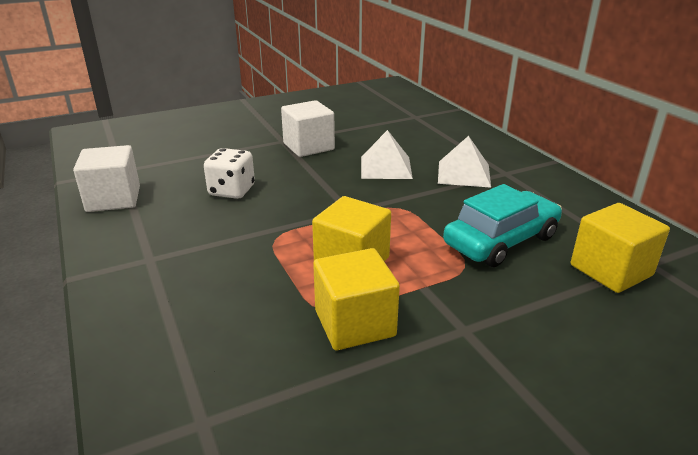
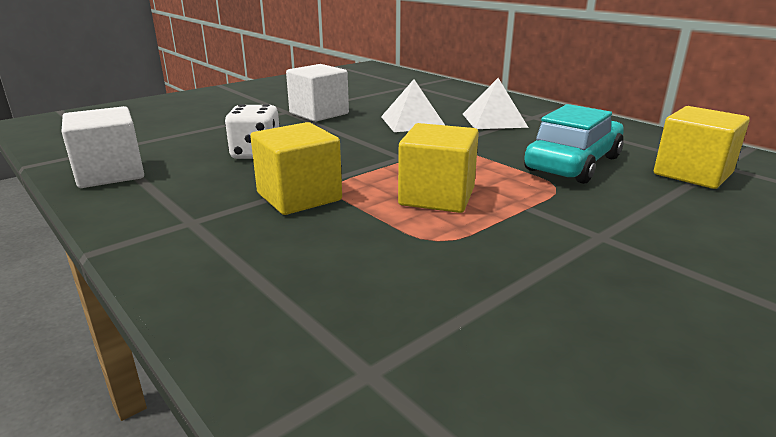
camera: 15 degrees left, 5 degrees down
yellow cube [313,248,400,350] -> yellow cube moved to [250,122,342,215]

